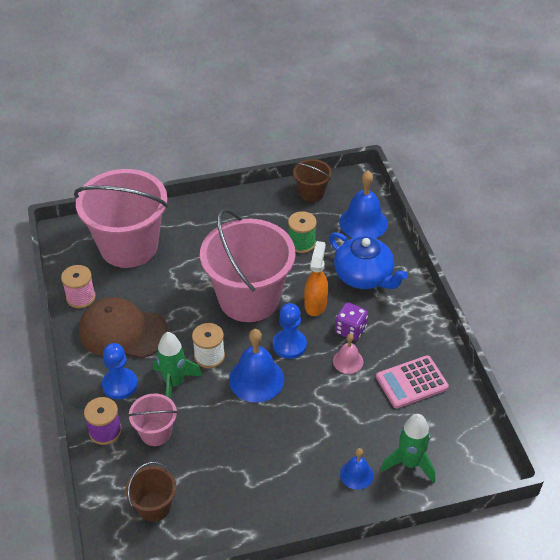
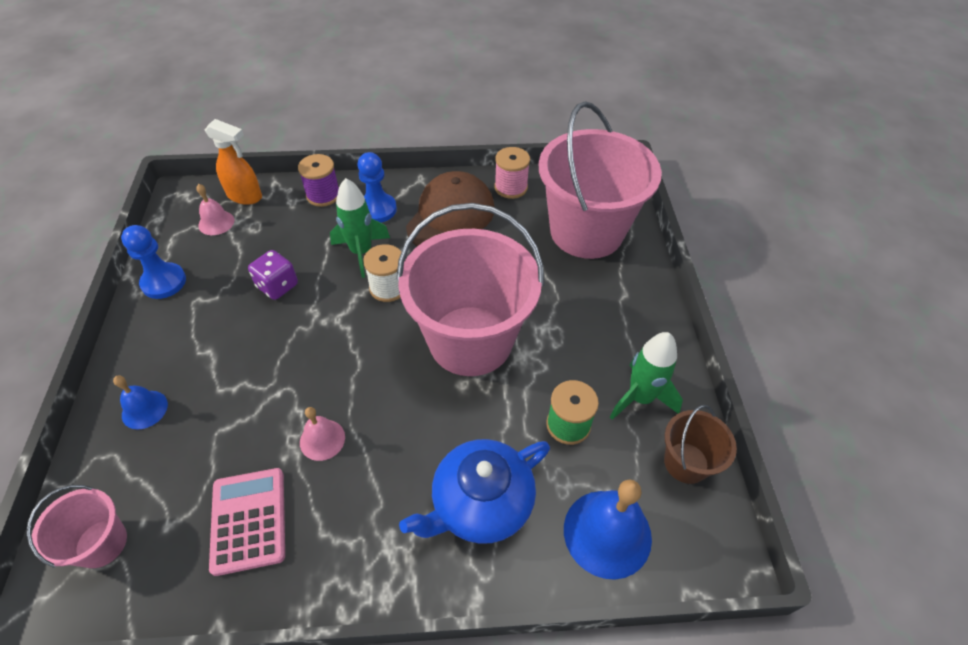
camera: 100 degrees right, 5 degrees up
brown bucket [125,462,176,522] -> pink bell [196,184,234,235]
pink bucket [128,394,178,446] -> pink bucket moved to [27,485,127,568]
blue bell [229,329,284,403] -> none
blue pawn [273,303,307,359] -> blue pawn moved to [121,225,186,299]
orange spray bottle [304,241,328,316] -> orange spray bottle moved to [205,119,262,205]
purple dice [335,302,368,341] -> purple dice moved to [248,250,298,300]
green rocket [381,414,435,483] -> green rocket moved to [610,332,683,420]

